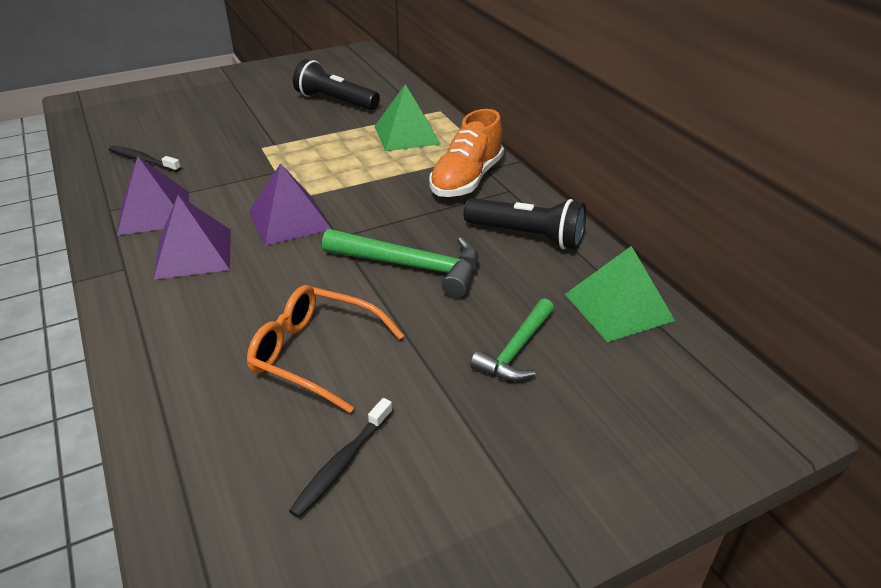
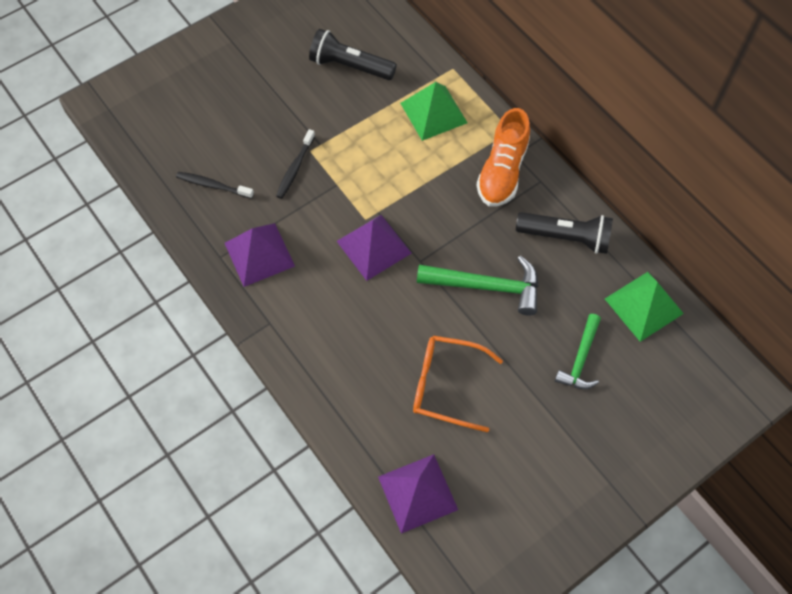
camera: 10 degrees left, 25 degrees up
purple pyramid [153,195,231,280] -> purple pyramid moved to [378,454,458,534]
black toothbrush [289,398,393,518] -> black toothbrush moved to [276,129,315,199]

